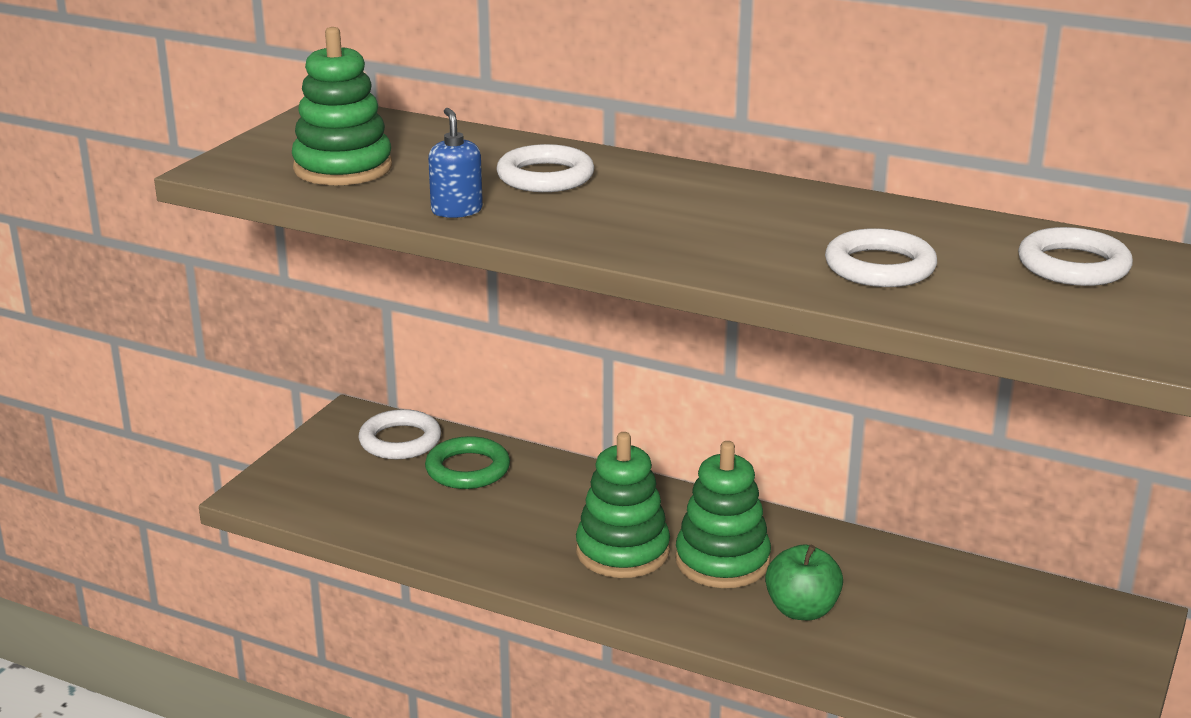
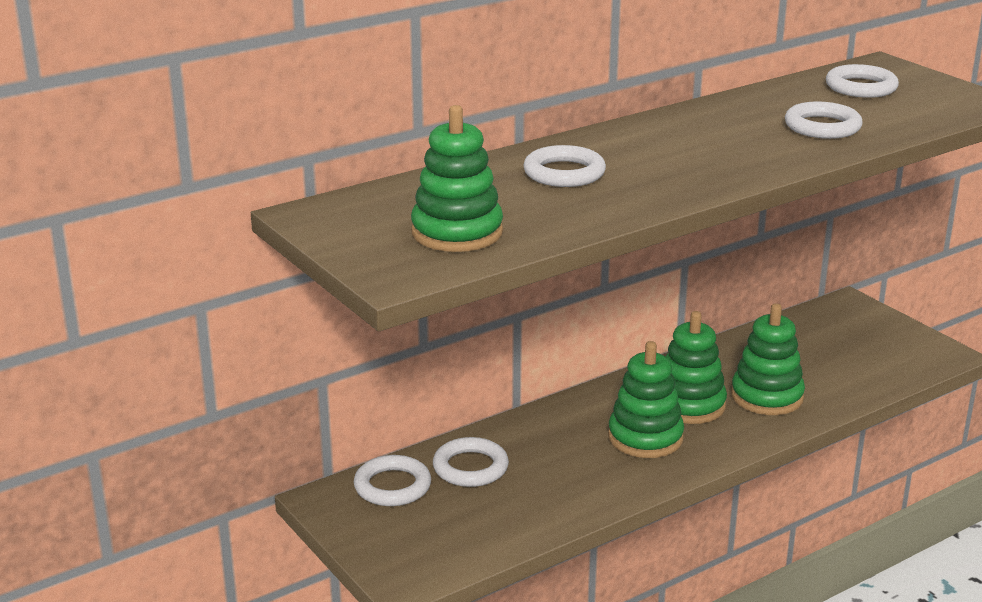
camera: 60 degrees left, 0 degrees up
green ring [425,436,510,489] -> white ring [433,437,509,487]
blue soap dispenser [428,108,483,218] -> none
green apple [765,545,843,620] -> green stacking toy [731,303,805,415]

